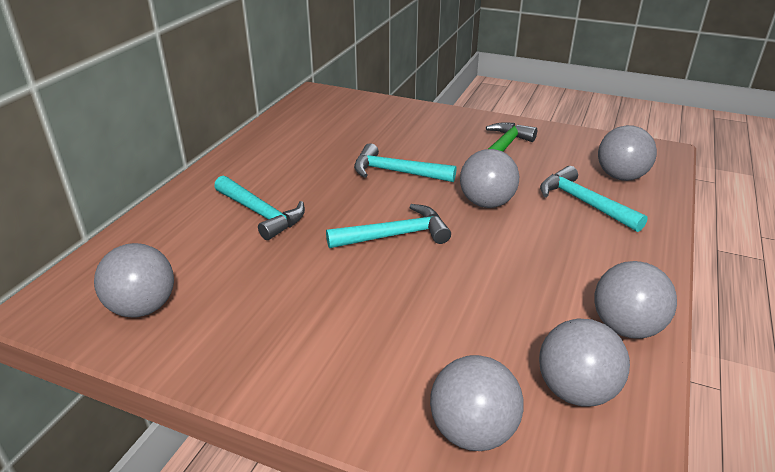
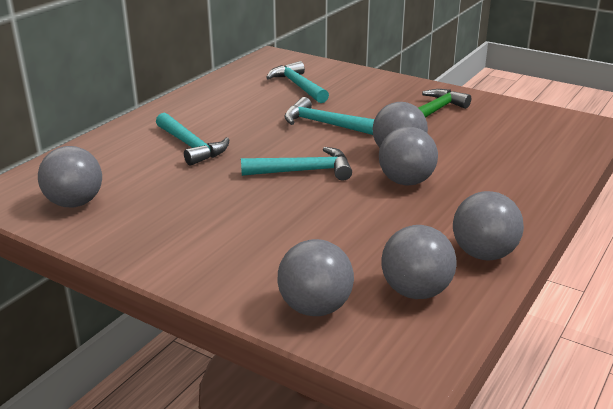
camera: 10 degrees right, 5 degrees down
turquoise hammer [540,166,648,232] -> turquoise hammer moved to [266,61,329,103]
grey ball [598,125,657,181] -> grey ball moved to [379,127,438,186]

